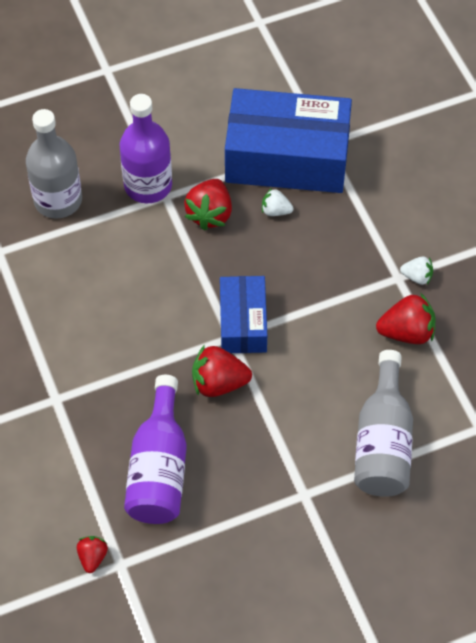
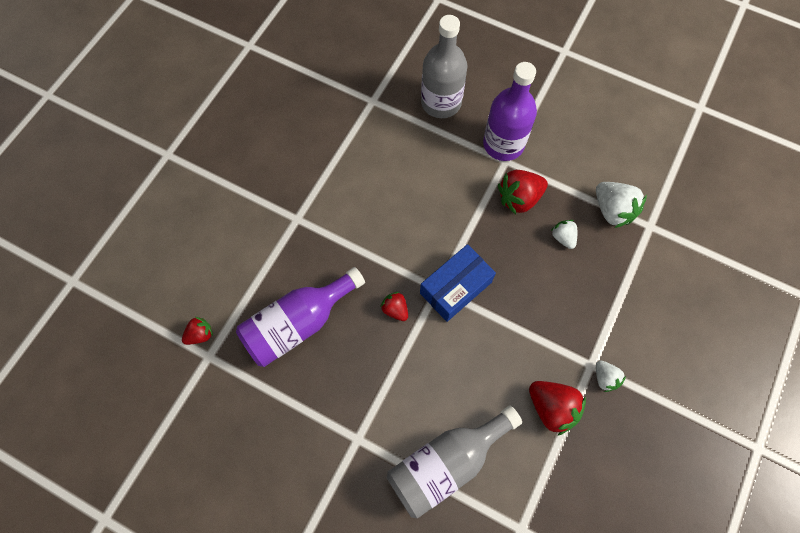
camera: 50 degrees right, 10 degrees up
red strawberry [192,345,252,397] -> red strawberry [380,292,408,321], size x0.57
blue box [225,88,352,193] -> white strawberry [596,182,647,228]

